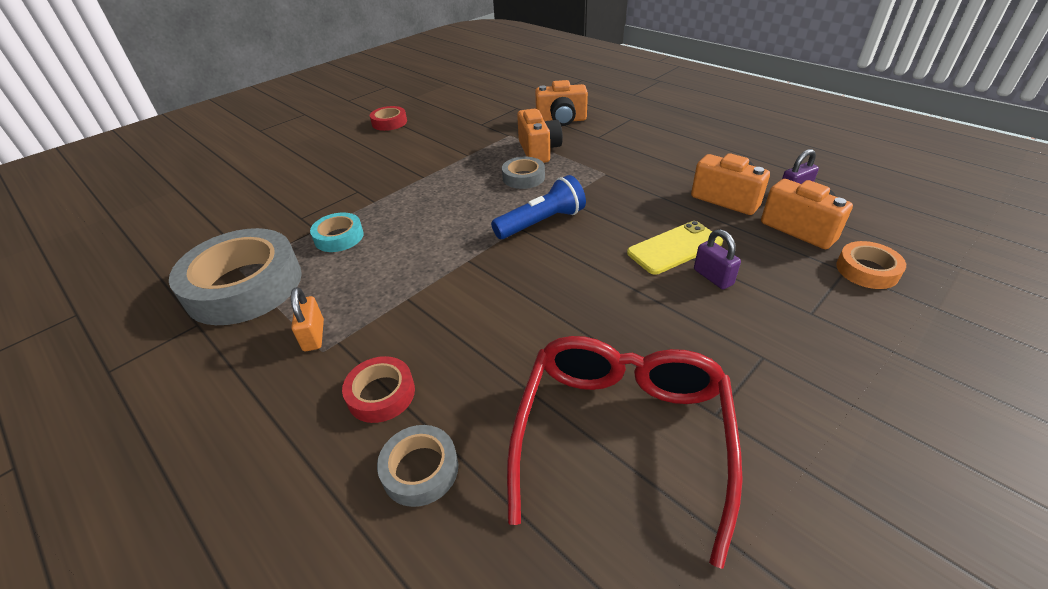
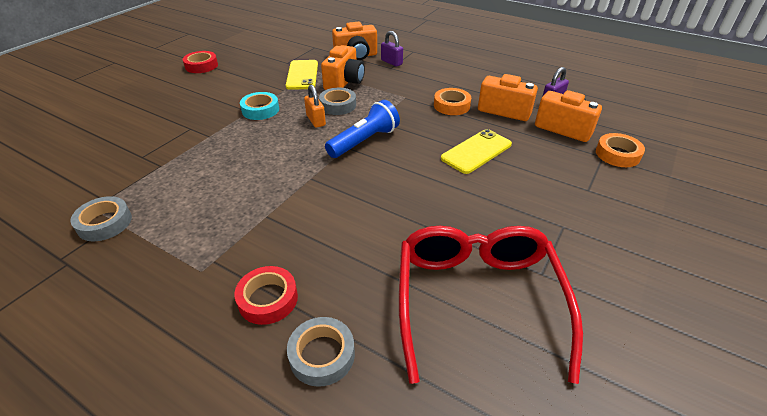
camera: 15 degrees left, 0 degrees up
grey tape [169,228,302,325] -> grey tape [70,196,132,241], size x0.48
orange padlock [291,287,324,351] -> orange padlock moved to [304,85,326,128]
turquoise tape [310,213,364,252] -> turquoise tape moved to [240,92,279,120]
orange camera [517,109,563,163] -> orange camera turned 45 degrees clockwise [321,45,365,90]
purple padlock [694,229,741,289] -> purple padlock moved to [381,31,403,67]
none -> yellow phone [286,60,318,90]
none -> orange tape [434,88,471,115]

